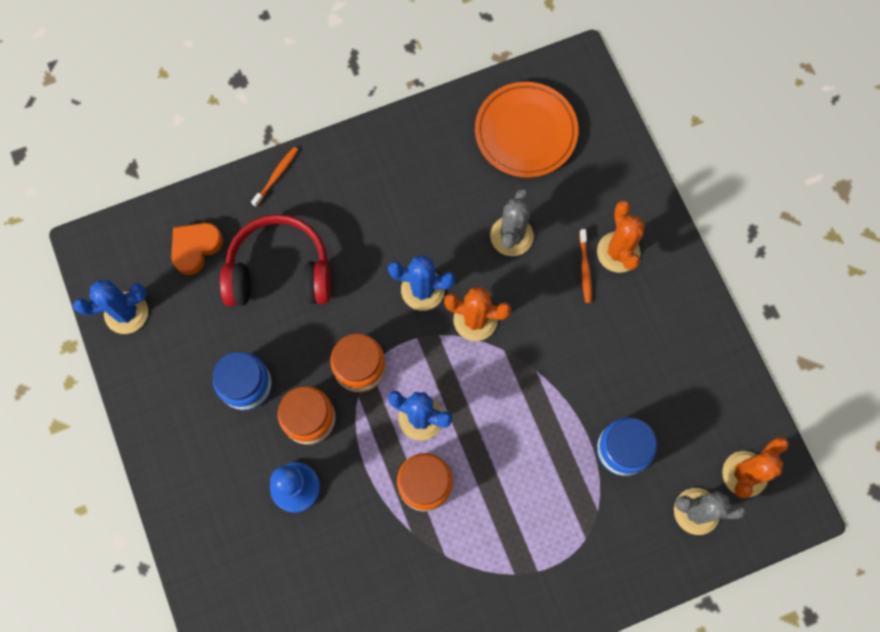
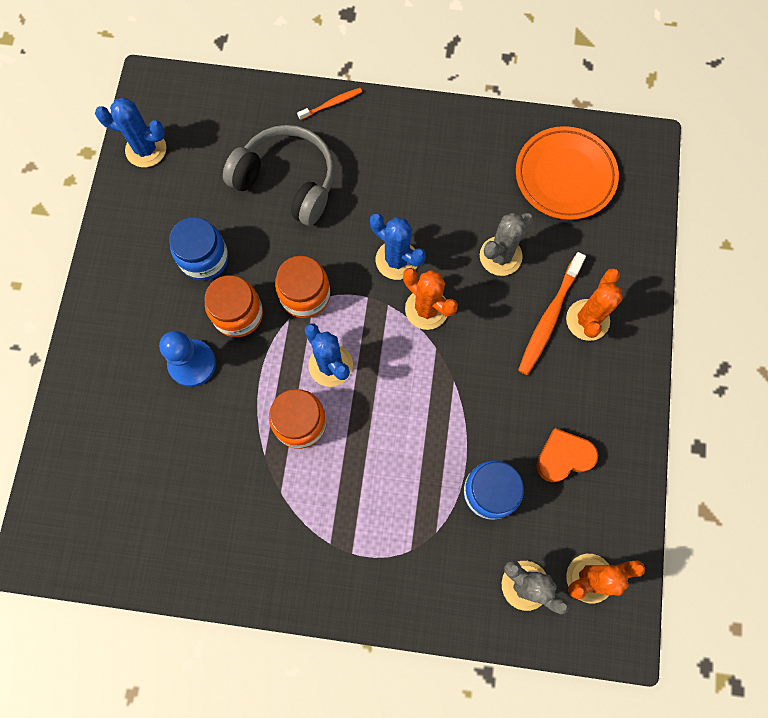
camera: 30 degrees right, 0 degrees up
orange heart [171,223,223,275] -> orange heart moved to [536,428,598,482]
red headphones [220,214,331,306] -> grey headphones [223,125,335,226]
orange toothbrush [580,229,592,303] -> orange toothbrush [518,252,586,375], size x1.80

